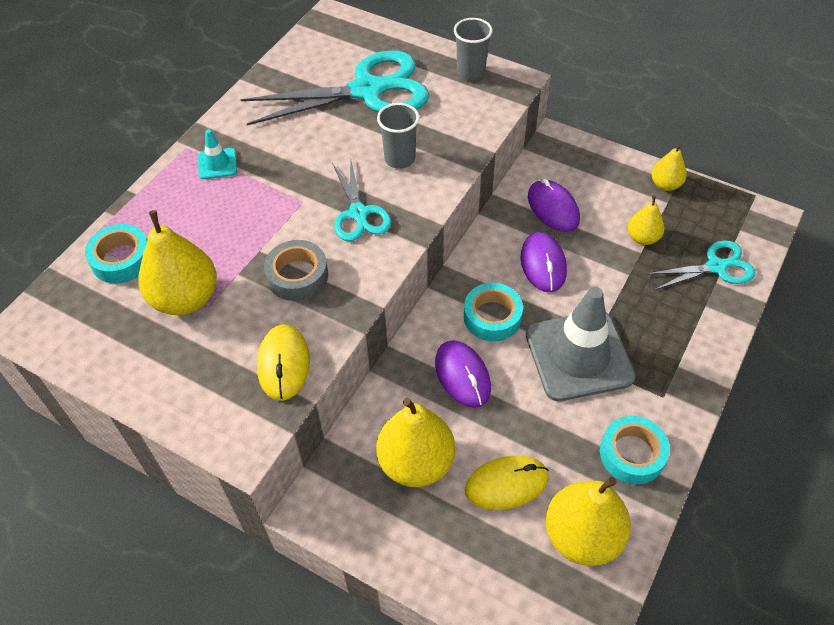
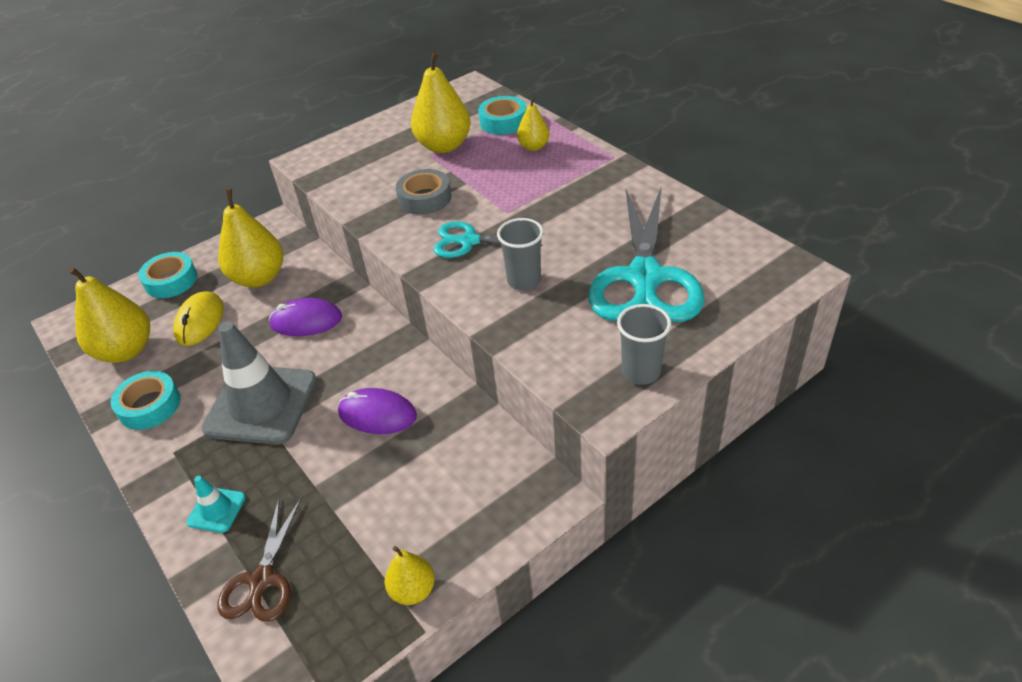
camera: 115 degrees right, 10 degrees down
turquoise traffic cone [198,129,237,179] -> turquoise traffic cone moved to [186,476,246,533]
yellow mouse [257,324,310,401] -> none
turquoise tape [464,283,523,341] -> turquoise tape moved to [139,252,197,298]
purple mouse [528,179,580,232] -> none
yellow pear [628,195,665,245] -> yellow pear moved to [517,96,550,151]
turquoise scissors [647,240,755,290] -> brown scissors [218,498,301,622]

